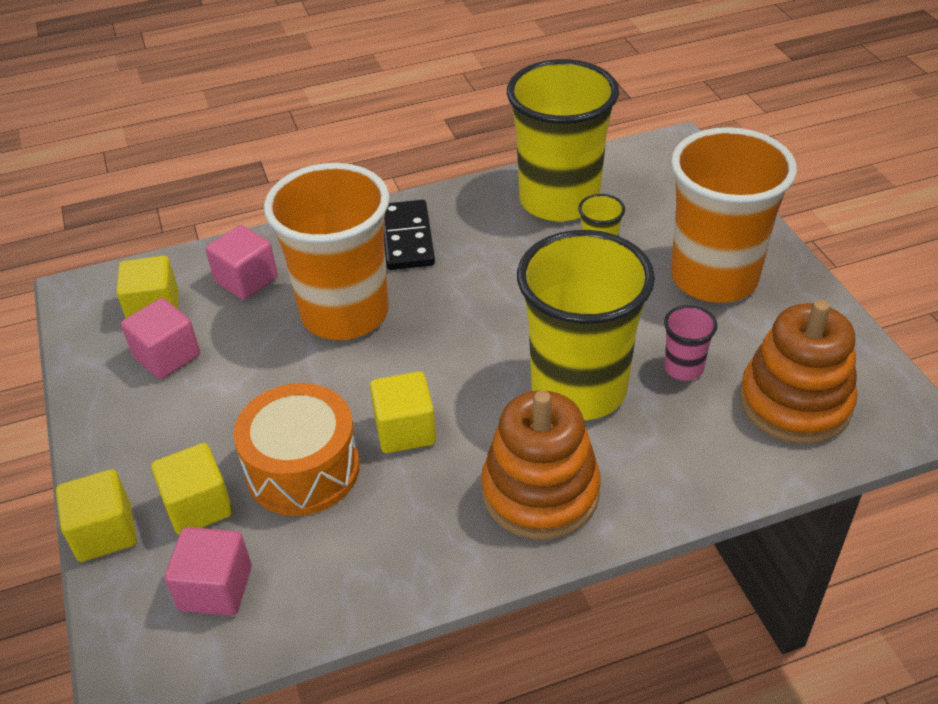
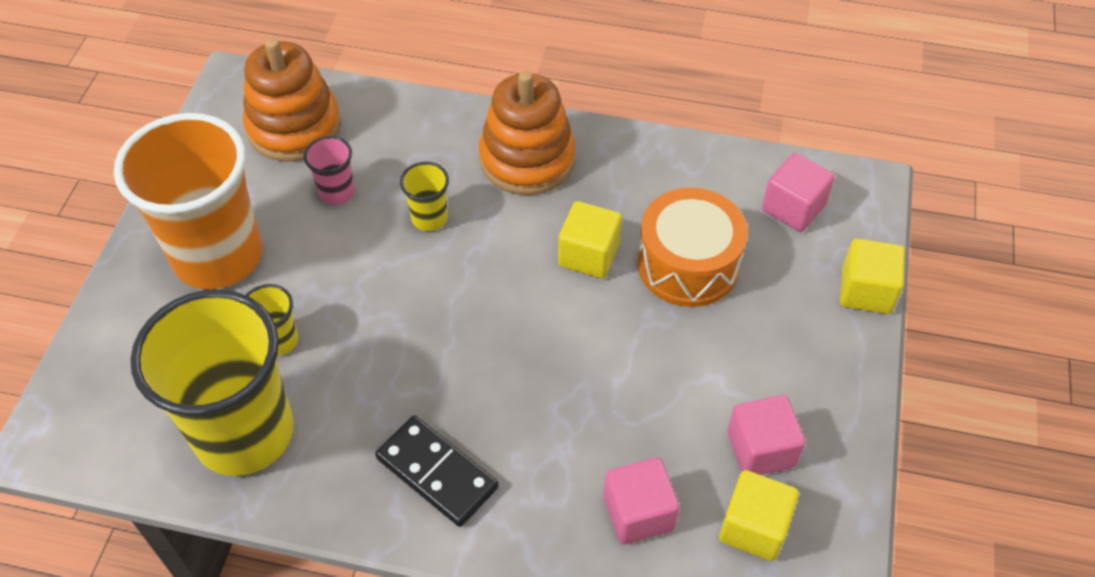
camera: 150 degrees left, 10 degrees up
yellow cube [151,443,233,535] -> none
orange cup [264,163,390,340] -> none
black domino [384,200,435,270] -> black domino turned 75 degrees counterclockwise [375,415,499,527]
yellow cup [517,230,655,420] -> yellow cup [400,162,449,231], size x0.41

